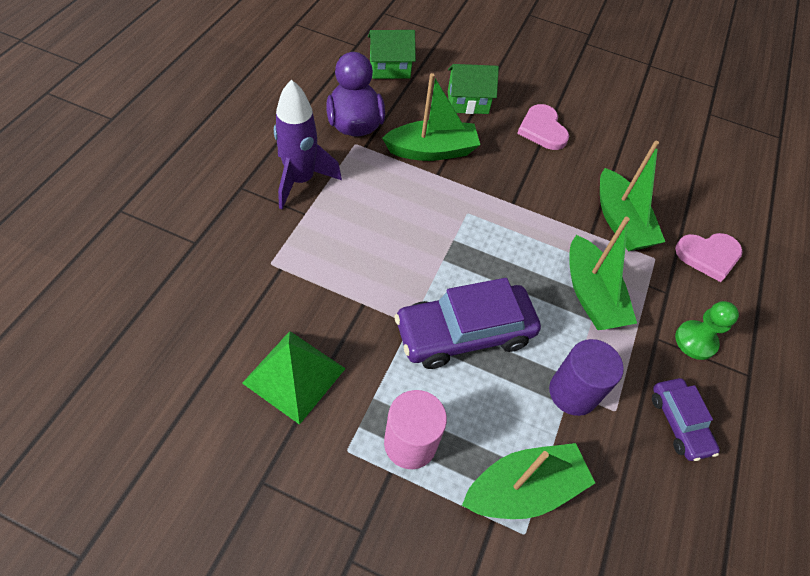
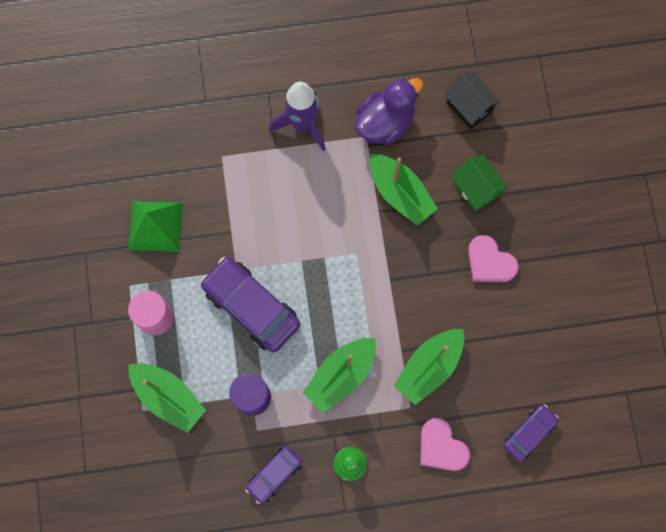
camera: 65 degrees right, 20 degrees up
green house [368,30,416,79] -> black house [444,72,501,129]
pink heart [517,104,569,150] -> pink heart turned 90 degrees counterclockwise [468,235,519,282]
none -> purple car [503,404,559,462]

